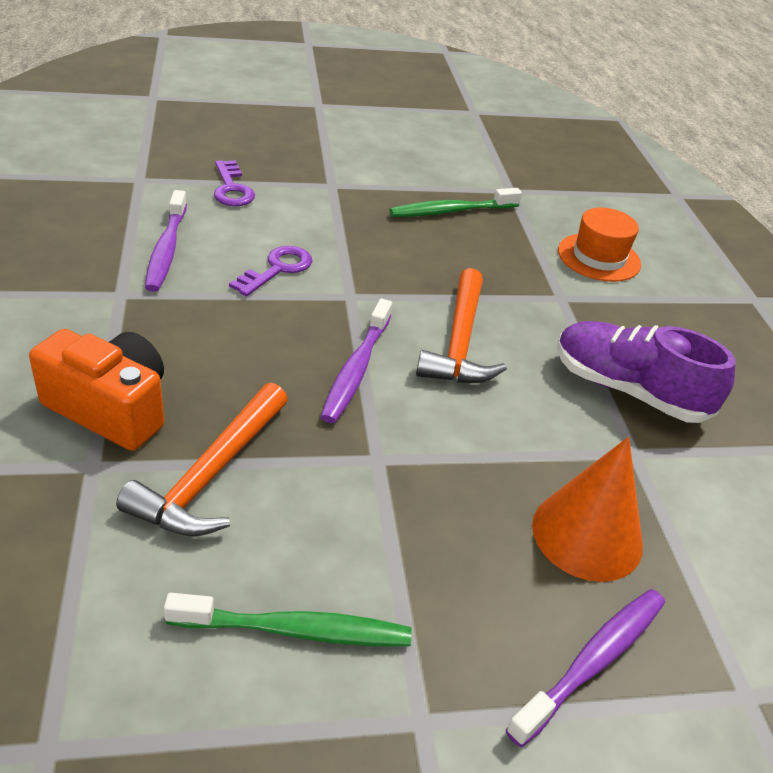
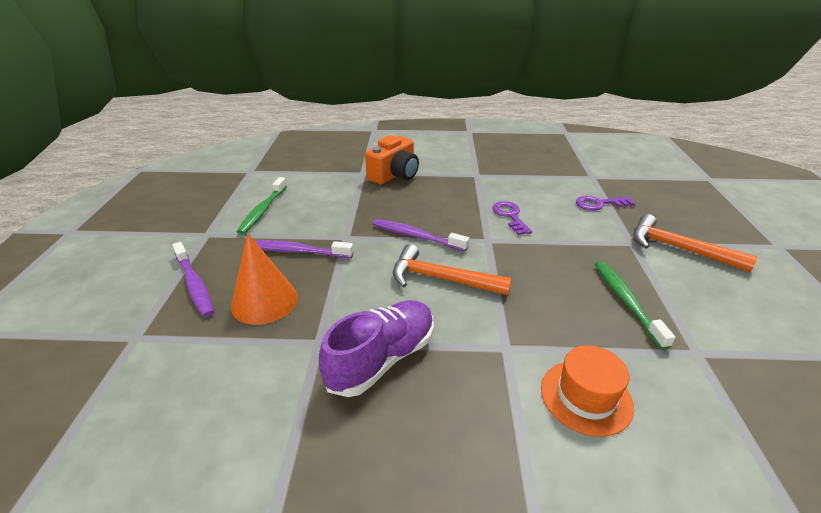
camera: 105 degrees right, 5 degrees down
orange hammer [116,383,288,537] -> orange hammer moved to [633,214,758,272]
purple toothbrush [145,190,187,292] -> purple toothbrush moved to [255,240,354,258]
purple key [229,246,312,296] -> purple key turned 150 degrees counterclockwise [492,201,532,235]

